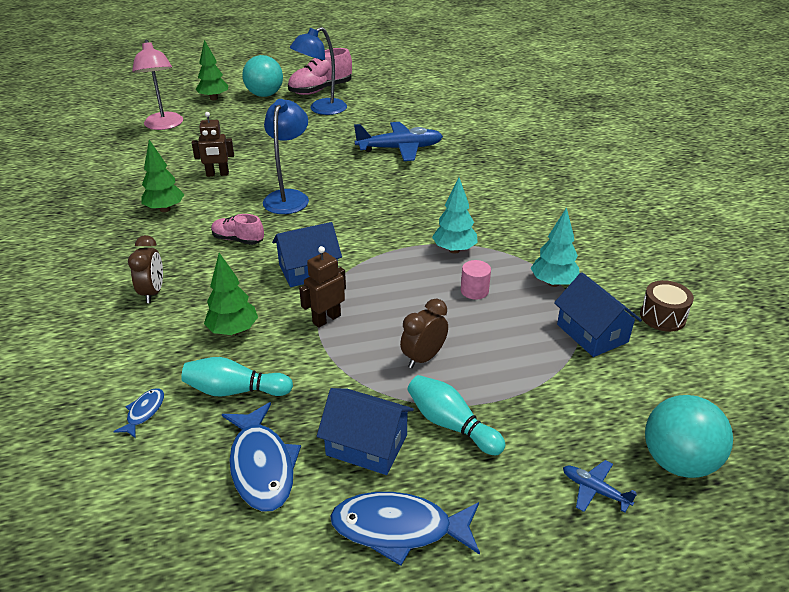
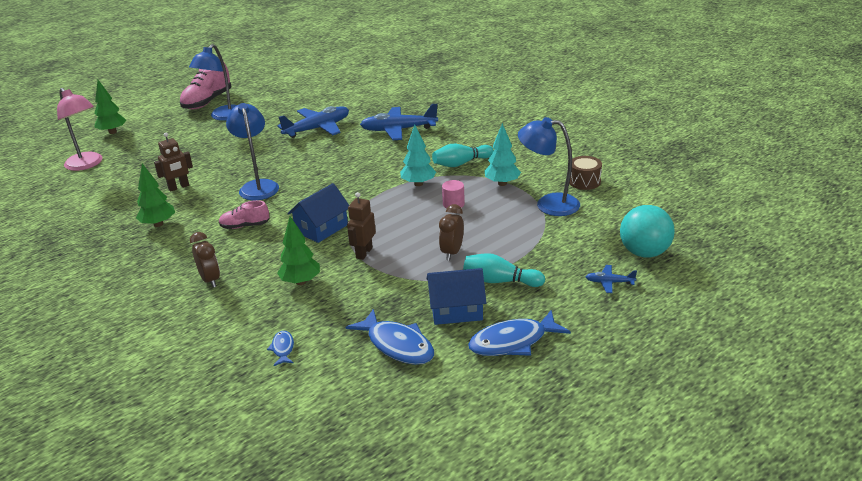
camera: 25 degrees left, 5 degrees down
turquoise bowling pin [181,357,293,397] -> turquoise bowling pin moved to [432,144,494,167]
turquoise ball [242,55,283,97] -> none
blue house [554,272,642,357] -> blue lamp [518,117,580,216]
none -> blue plane [360,104,438,140]

